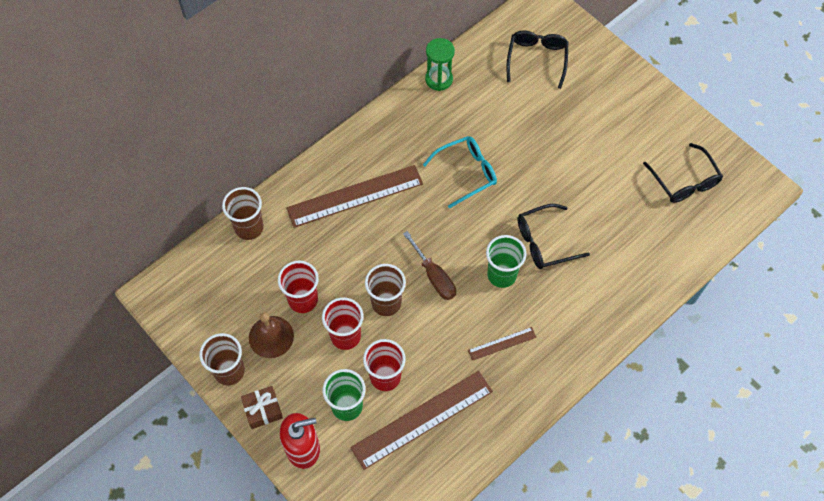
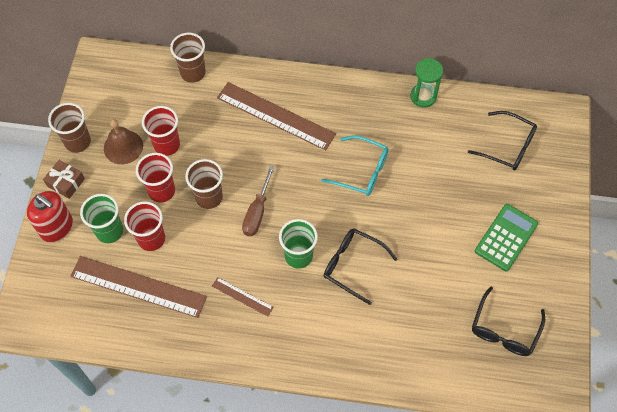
camera: 50 degrees right, 0 degrees up
black glasses [506,30,568,89] -> black glasses turned 60 degrees clockwise [468,111,537,170]
none -> green calculator [475,204,538,271]

